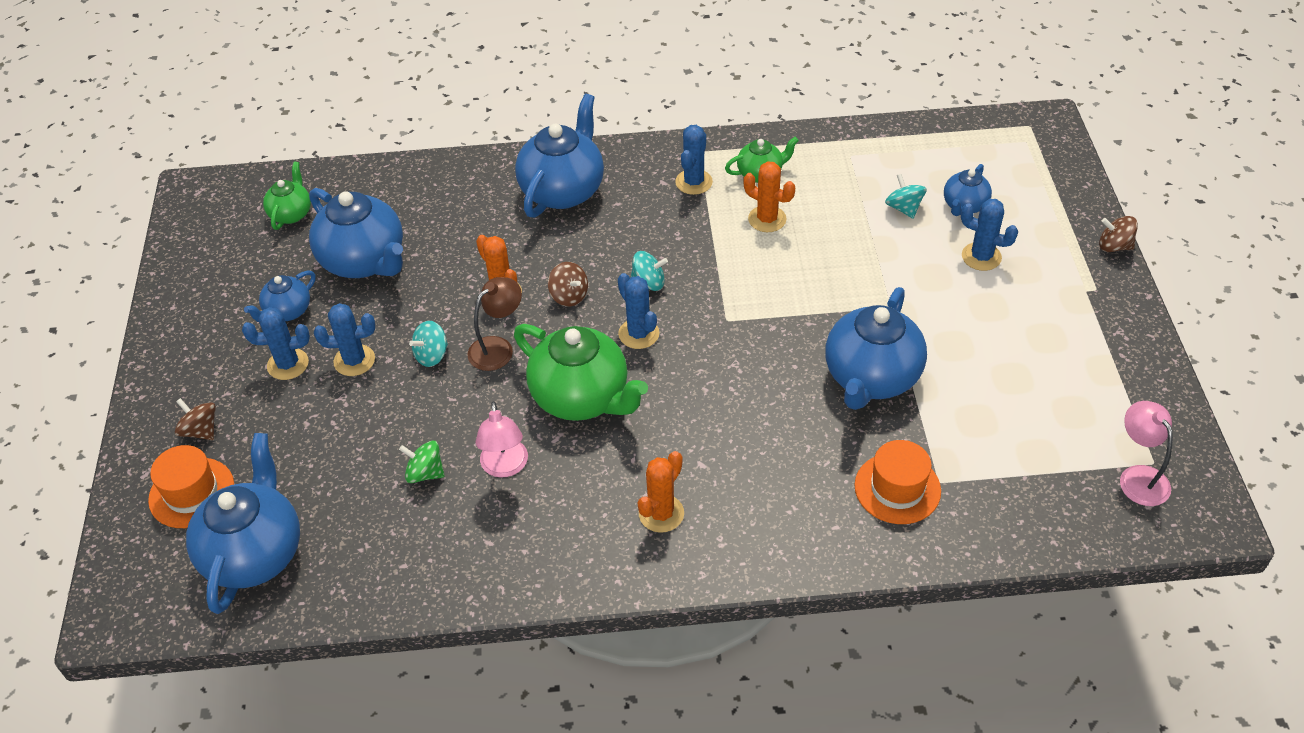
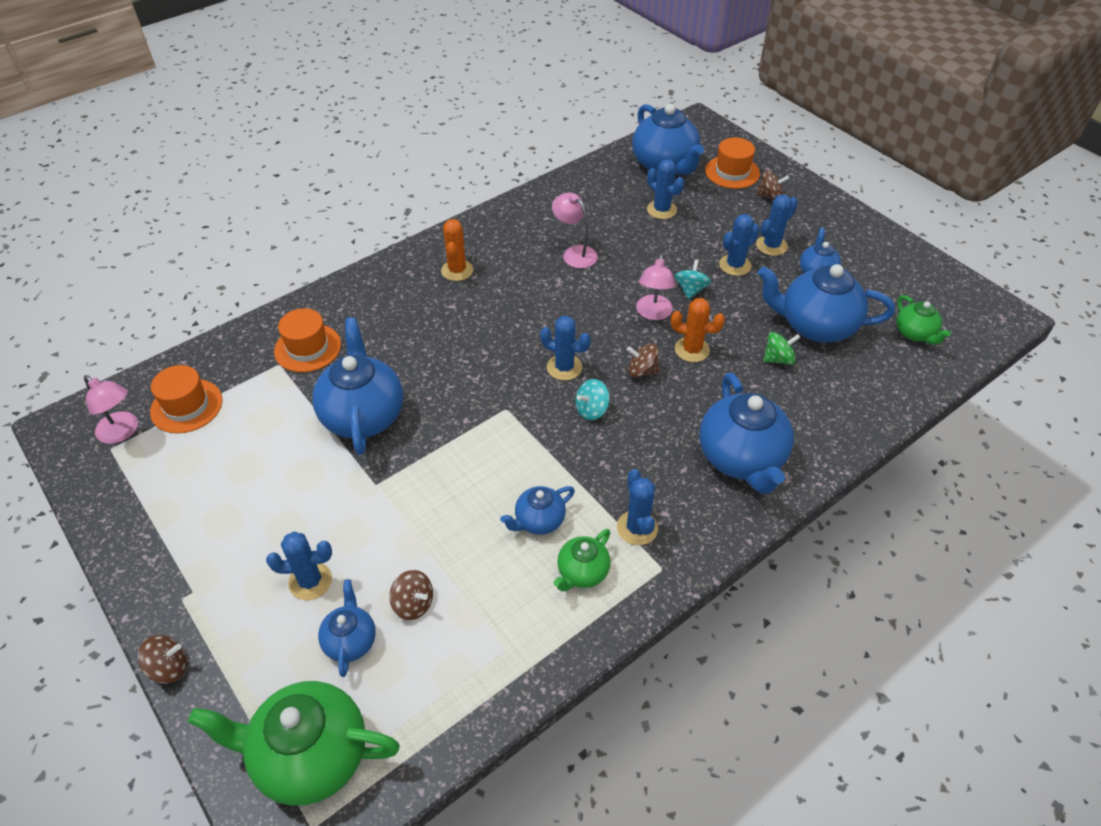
camera: 145 degrees right, 0 degrees up
green spinning top [399,441,445,483] -> green spinning top moved to [763,332,801,365]
brown lamp [468,277,522,371] -> pink lamp [636,254,675,320]
green teapot [514,324,648,421] -> green teapot moved to [188,681,400,806]
orange cactus [743,161,795,232] -> blue teapot [500,486,575,535]
turquoise spinning top [885,174,927,219] -> brown spinning top [389,570,433,620]
none -> orange hat [150,365,222,433]
none -> blue cactus [647,159,684,219]

